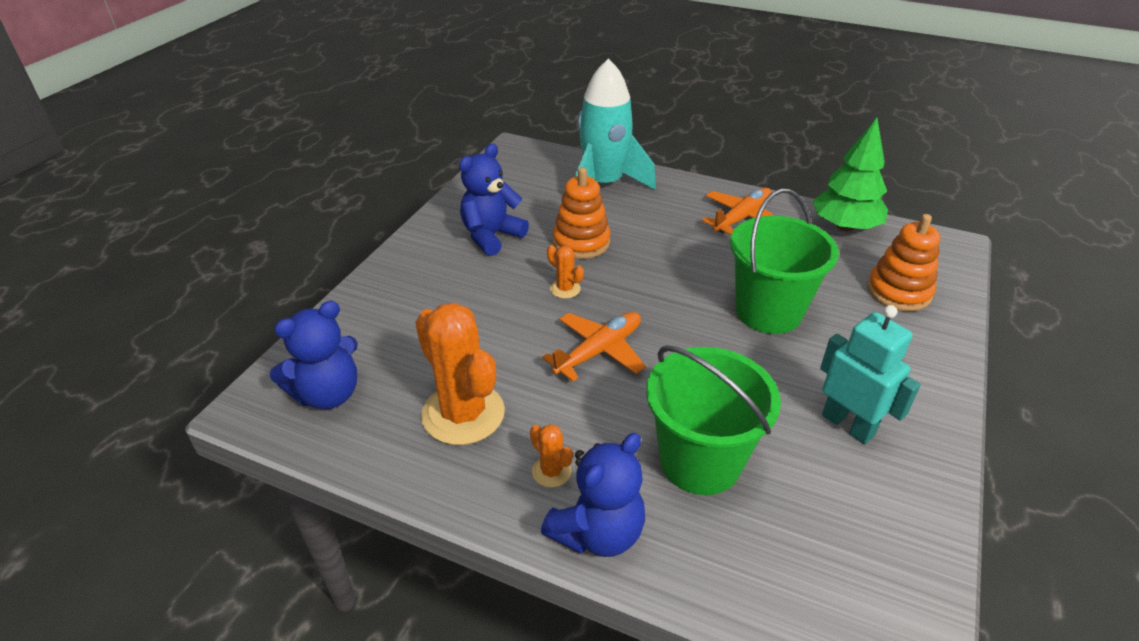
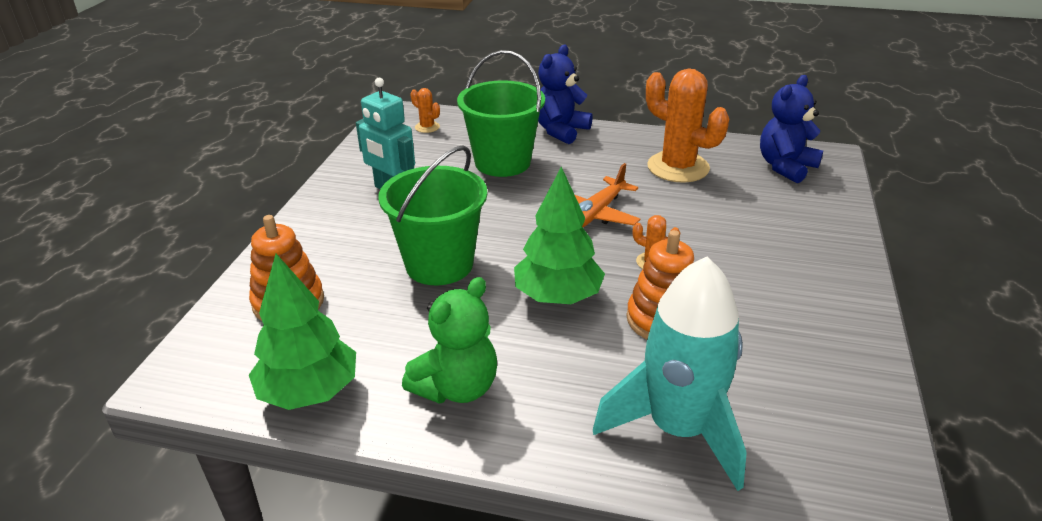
camera: 170 degrees right, 5 degrees down
blue teddy bear [459,144,529,256] -> none
orange cactus [530,424,573,488] -> orange cactus moved to [410,88,440,133]
orange plane [702,188,774,235] -> green teddy bear [402,277,497,404]
none -> green tree [514,166,605,304]

